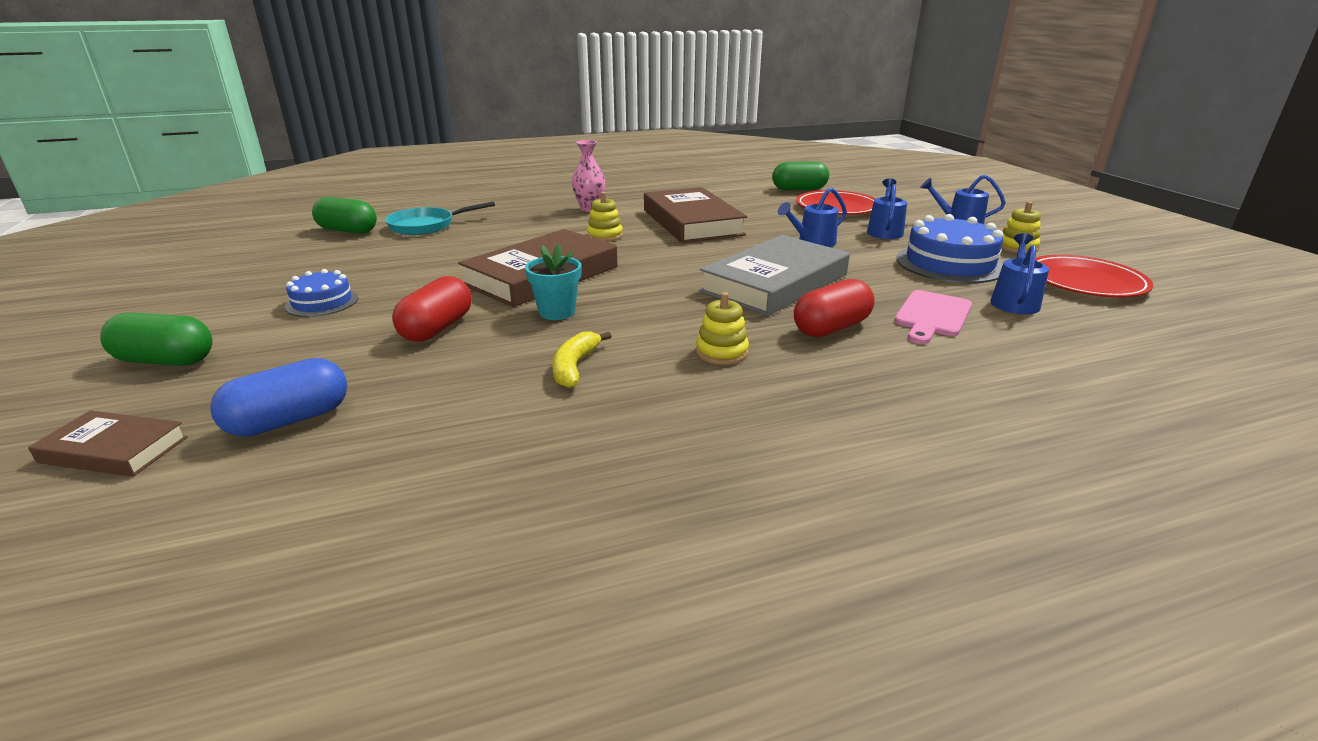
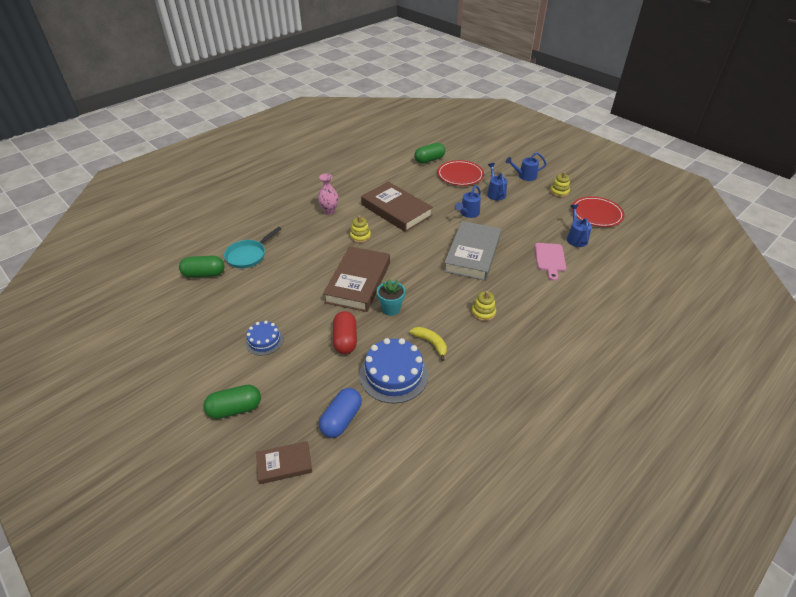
camera: 25 degrees left, 15 degrees up
yellow banana [552,332,612,388] -> yellow banana turned 150 degrees clockwise [410,327,447,361]
red capsule [794,279,875,337] -> none
blue cake [896,214,1003,283] -> blue cake moved to [359,338,428,404]

